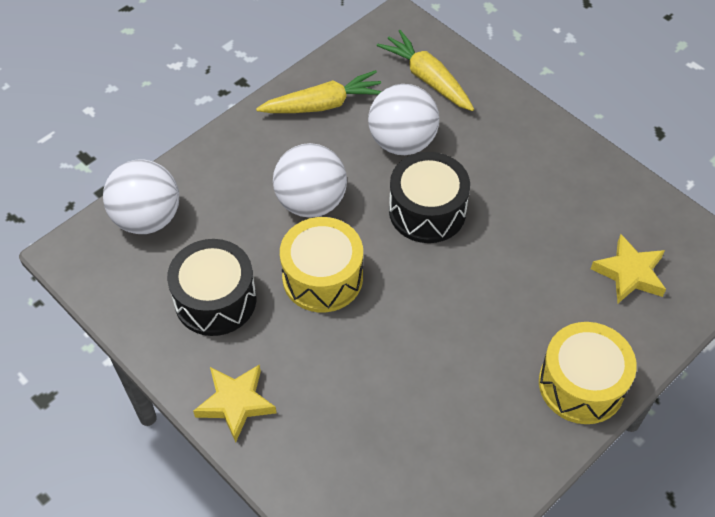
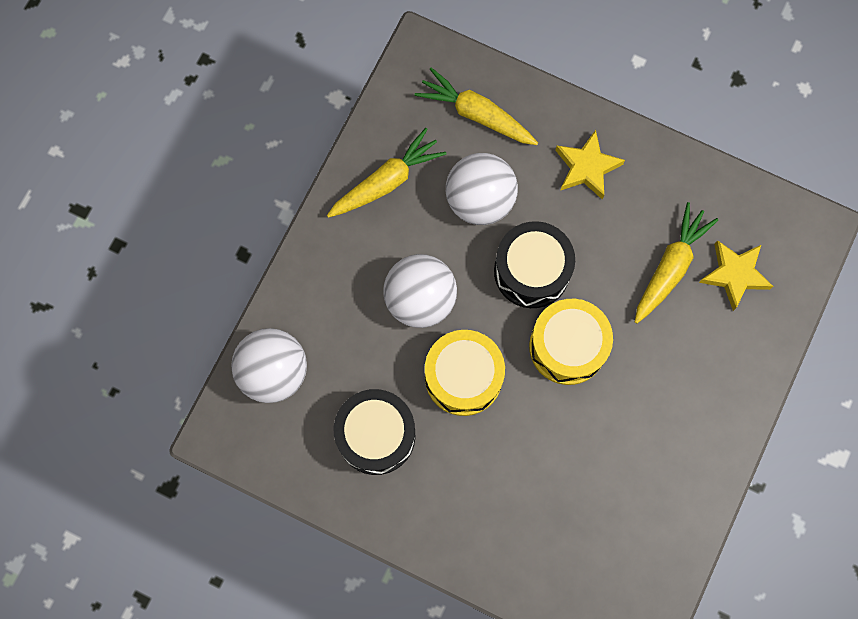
camera: 20 degrees left, 20 degrees up
yellow star [193,364,276,443] -> yellow star moved to [555,130,625,200]
yellow drum [539,322,637,424] -> yellow drum moved to [529,299,613,385]
none -> yellow carrot [635,202,718,324]

